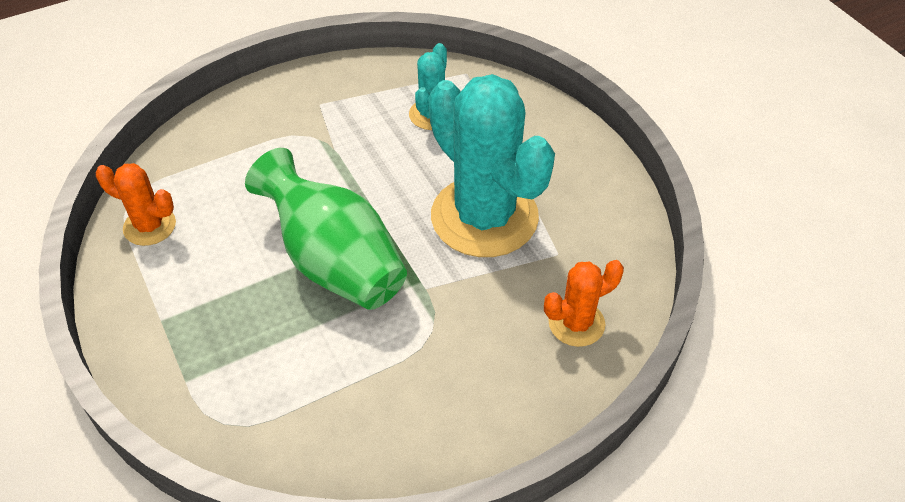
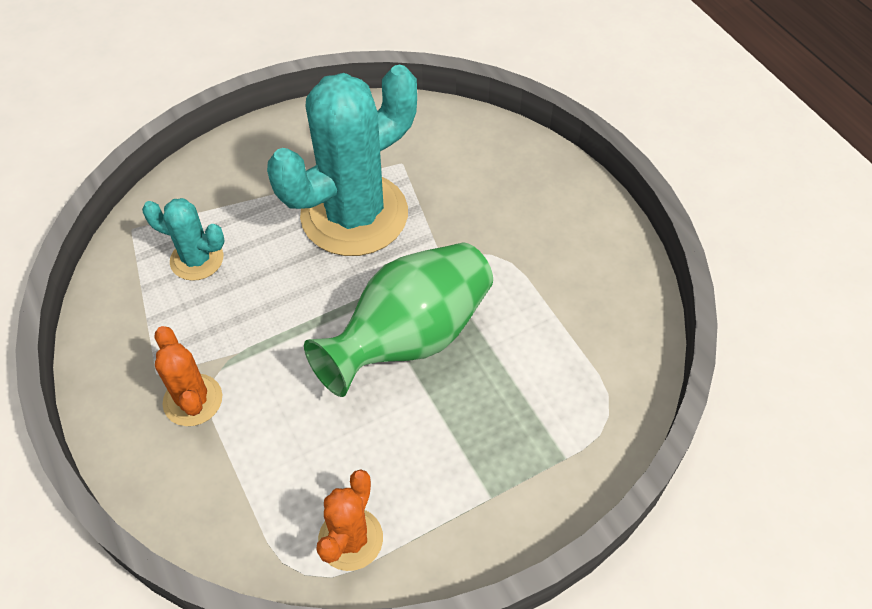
camera: 90 degrees left, 5 degrees up
orange cactus [544,260,624,347] -> orange cactus moved to [155,326,222,426]

